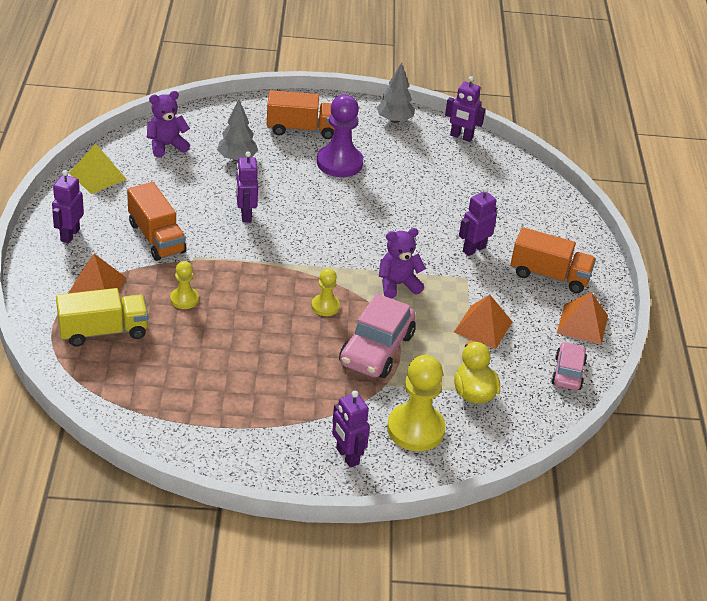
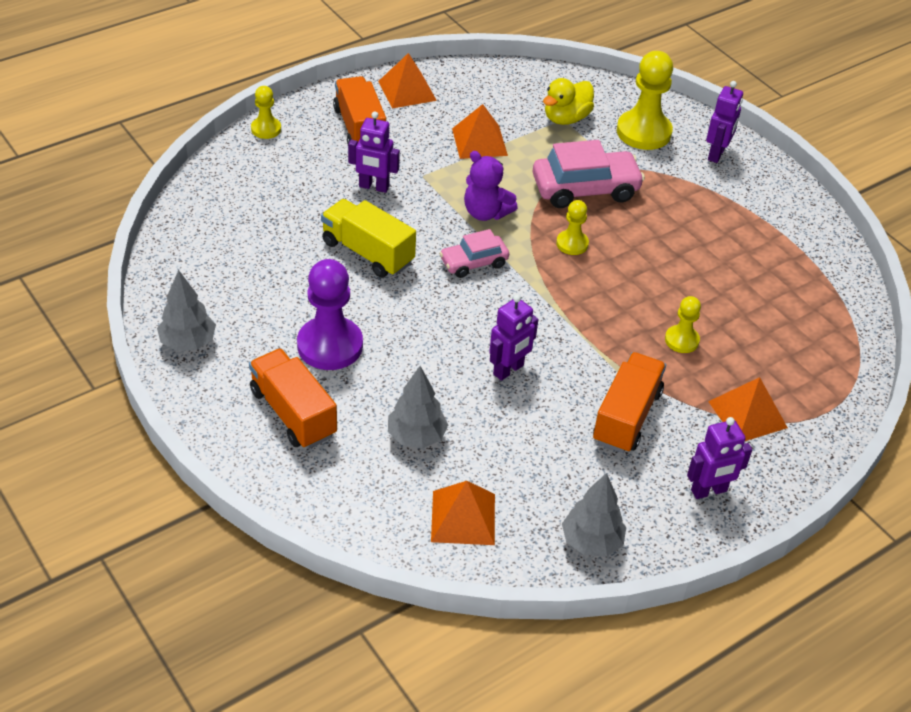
camera: 125 degrees left, 5 degrees up
yellow truck [56,288,148,347] -> yellow truck moved to [321,199,416,278]
yellow pyramid [69,144,127,194] -> grey tree [562,473,626,557]
purple teddy bear [147,91,190,158] -> orange pyramid [431,481,495,545]
purple robot [445,76,485,142] -> none
pink car [551,342,587,390] -> pink car moved to [439,229,509,278]
none -> yellow pawn [251,86,281,139]

